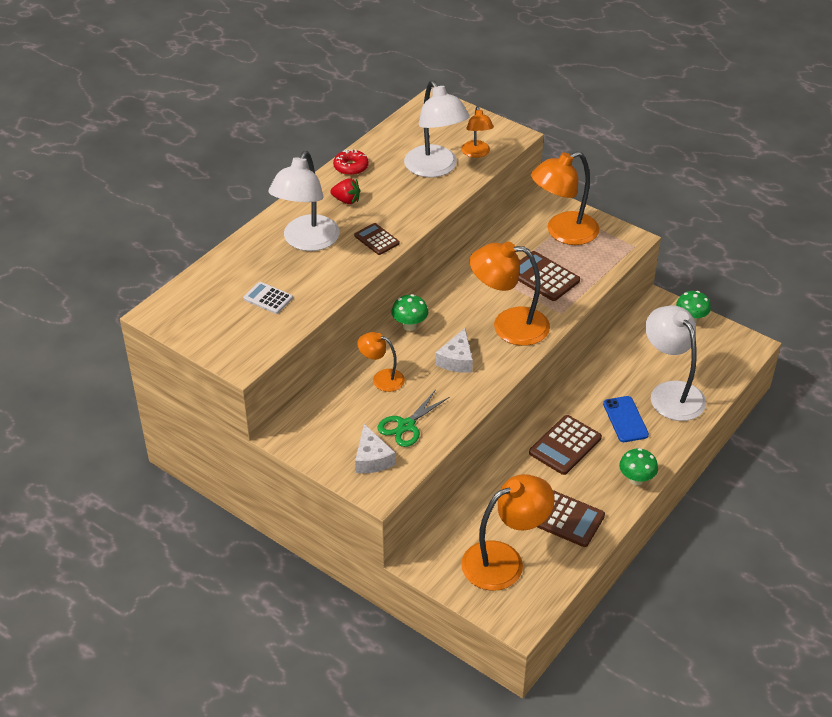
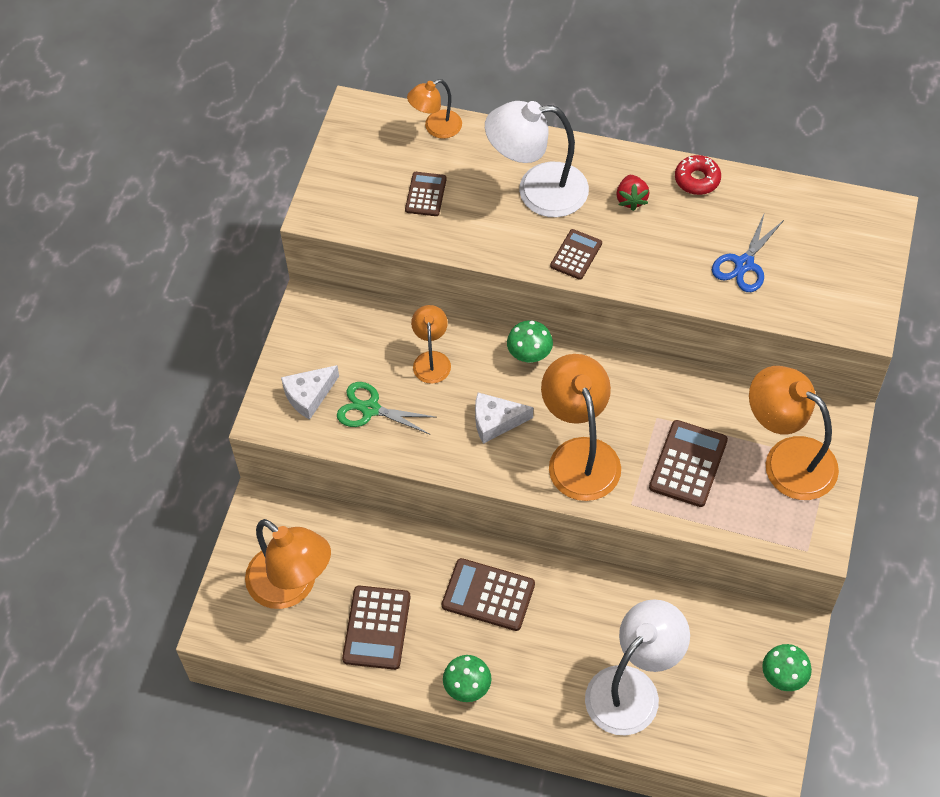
camera: 70 degrees right, 15 degrees up
white calculator [243,282,293,314] -> brown calculator [405,172,447,216]
white lamp [404,80,470,177] -> blue scissors [712,212,784,292]
orange lamp [462,106,494,158] -> orange lamp moved to [407,79,462,139]
blue phone [603,396,649,442] -> none

